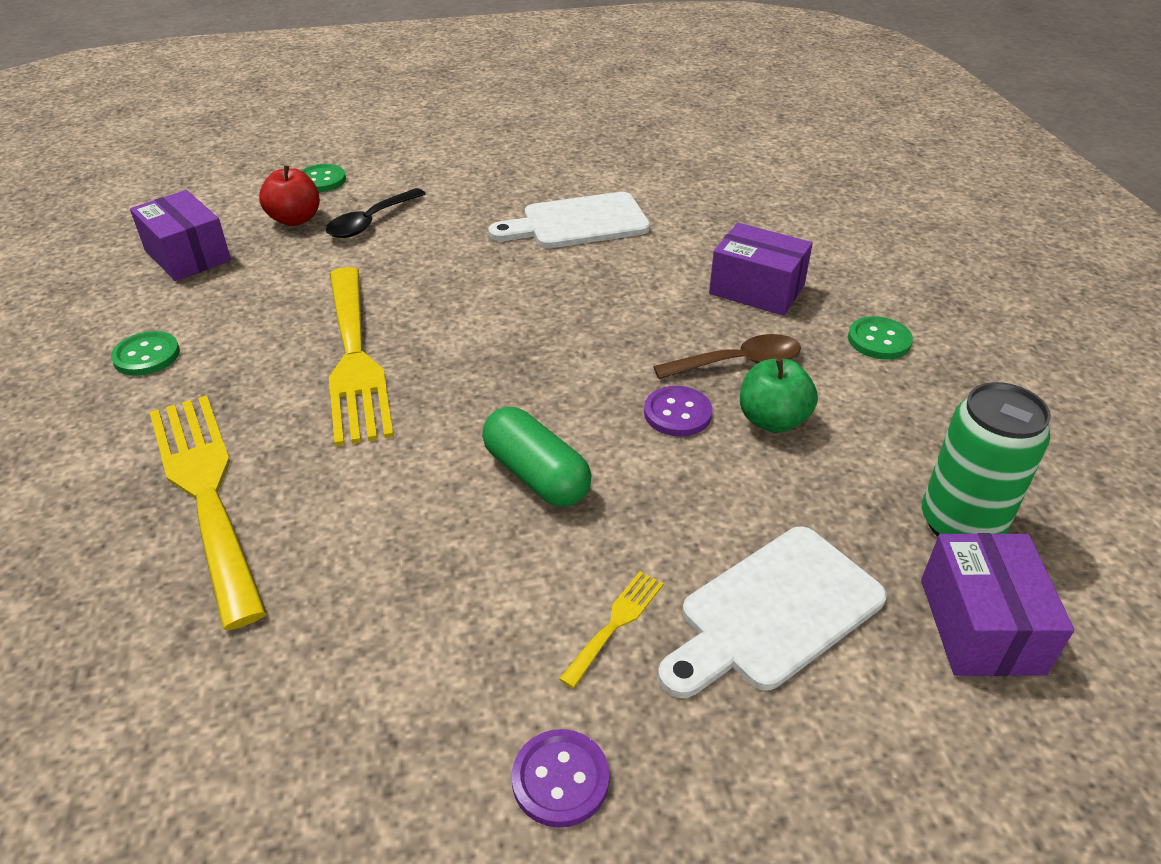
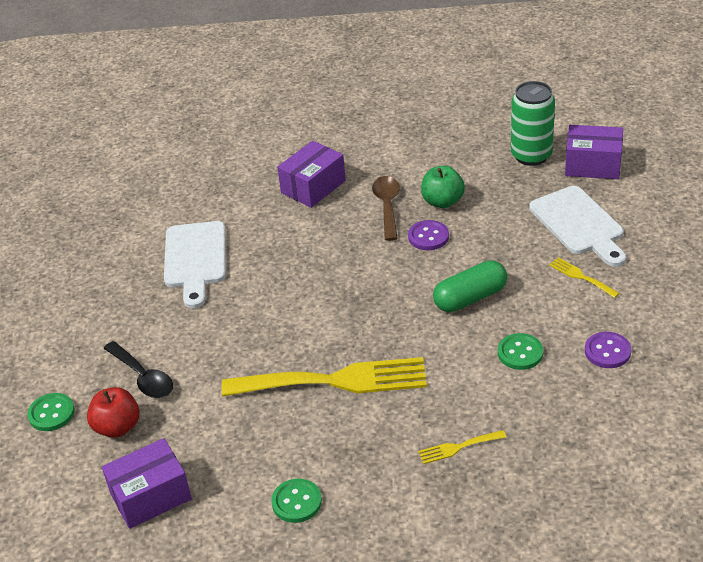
camera: 75 degrees left, 0 degrees up
yellow fork [150,395,267,630] -> yellow fork [418,430,507,464], size x0.41
purple button [512,729,609,828] -> purple button moved to [585,332,631,368]
green button [848,316,913,360] -> green button moved to [498,333,543,370]

